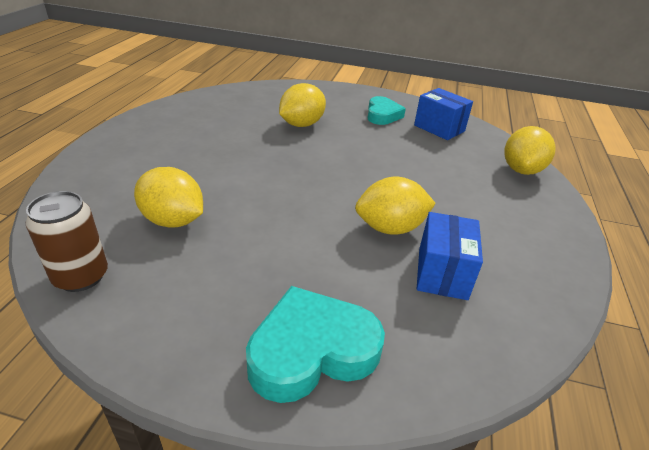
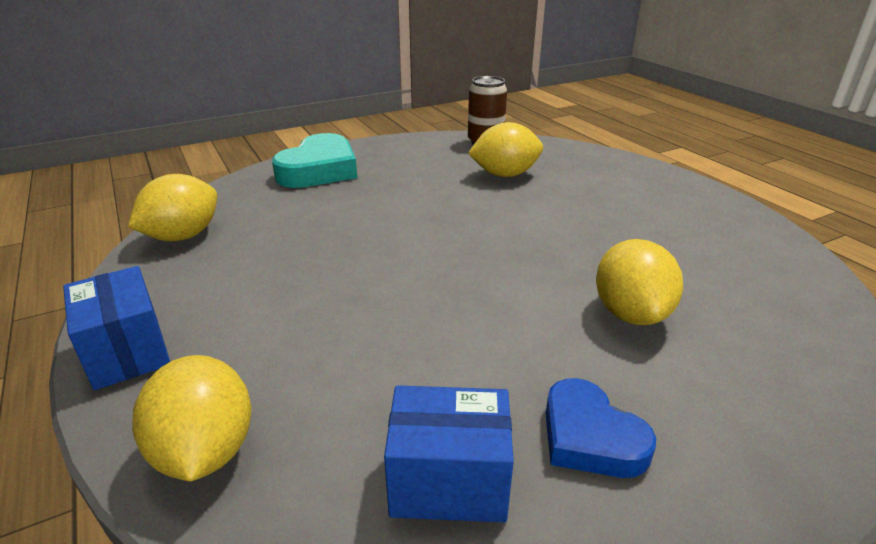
camera: 140 degrees right, 5 degrees down
yellow lemon [355,176,436,235] -> yellow lemon moved to [128,174,217,241]
turquoise heart [368,96,406,125] -> blue heart [545,378,656,478]
blue box [417,212,483,300] -> blue box moved to [63,266,170,390]

